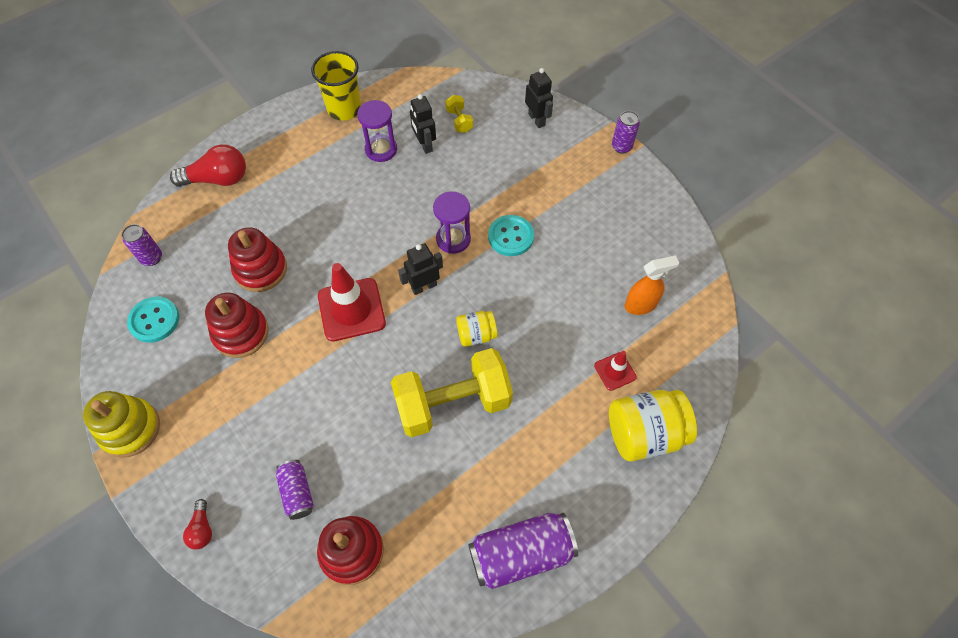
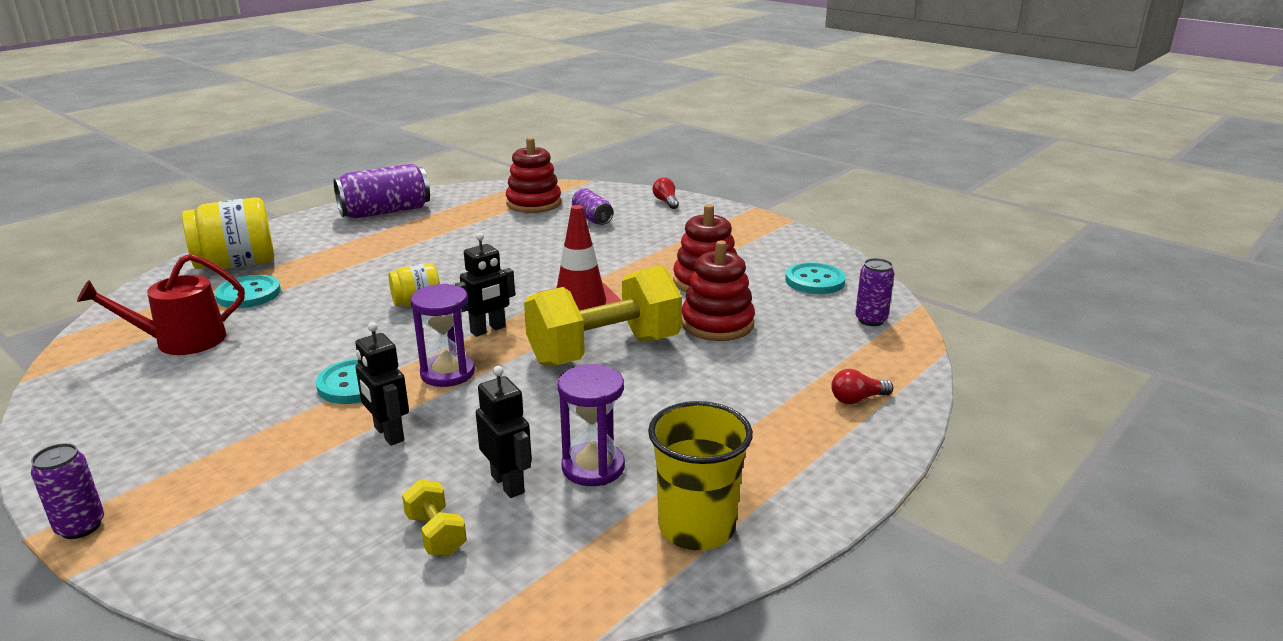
camera: 170 degrees right, 35 degrees down
yellow stacking toy [83,391,160,458] -> none
red light bulb [170,144,246,187] -> red light bulb [831,369,893,404], size x0.52
yellow dumbbell [391,348,513,437] -> yellow dumbbell moved to [524,265,682,366]
black robot [525,68,553,128] -> black robot moved to [355,322,409,446]
red traffic cone [594,351,637,391] -> turquoise button [214,275,281,308]
orange spray bottle [624,255,679,315] -> red watering can [77,254,245,355]

